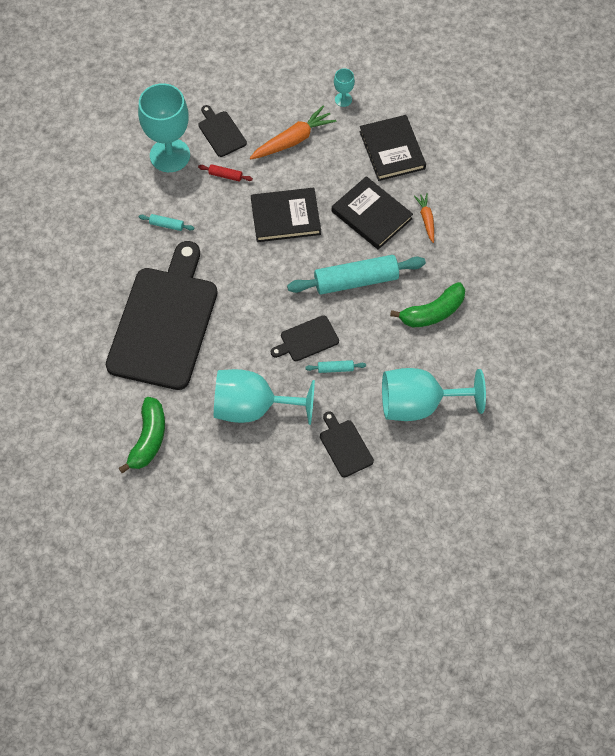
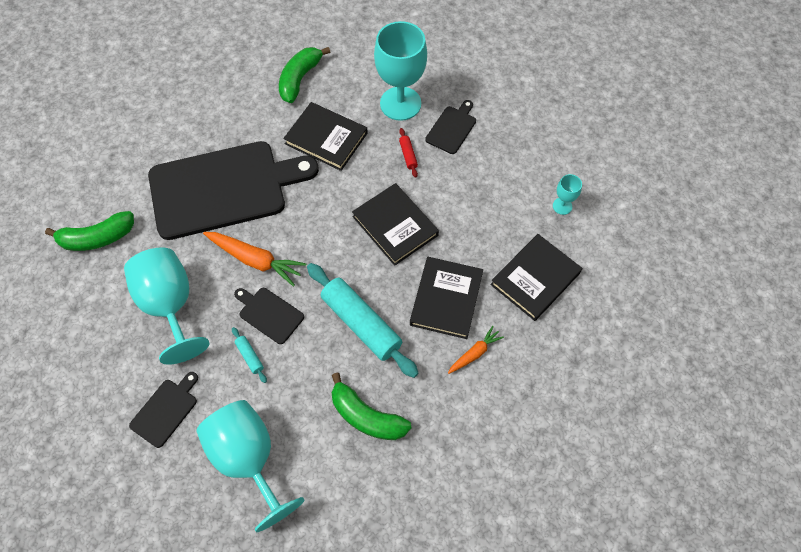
camera: 60 degrees right, 0 degrees up
turquoise rolling pin [139,214,194,231] -> black book [283,102,368,171]
orange carrot [250,106,336,160] -> orange carrot moved to [203,232,306,286]
none -> green banana [279,47,330,103]

